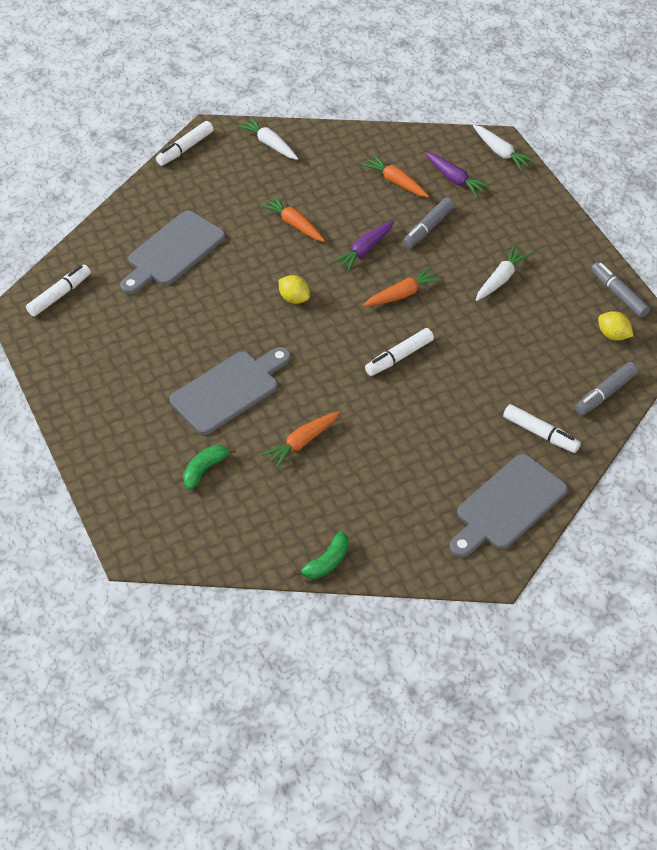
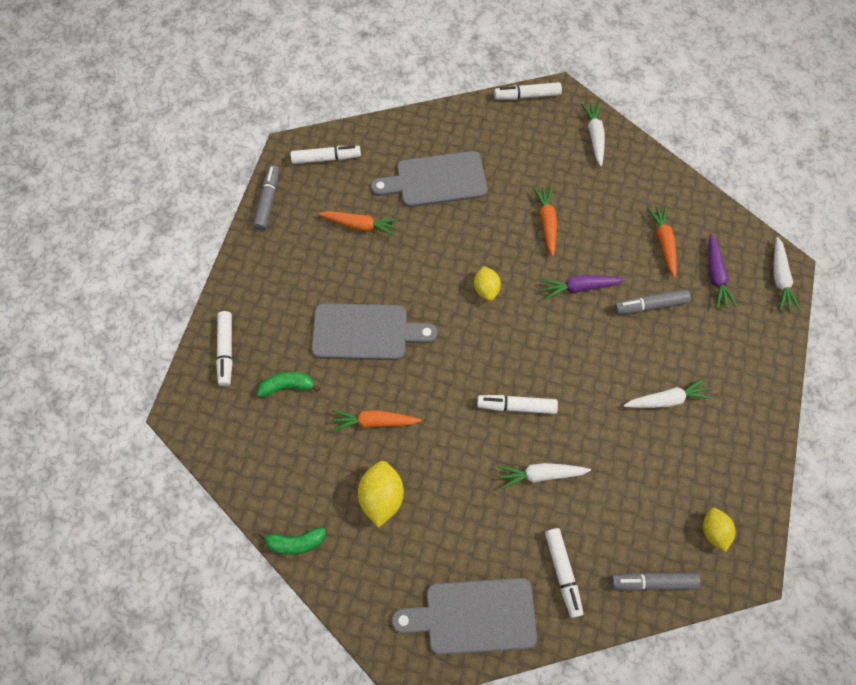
camera: 40 degrees right, 15 degrees up
orange carrot [363,267,442,306] -> orange carrot moved to [318,211,399,236]
grey marker [591,262,650,318] -> grey marker moved to [253,165,280,231]
none -> white marker [216,311,233,386]
none -> yellow lemon [358,461,404,528]
none -> white carrot [498,463,591,489]

